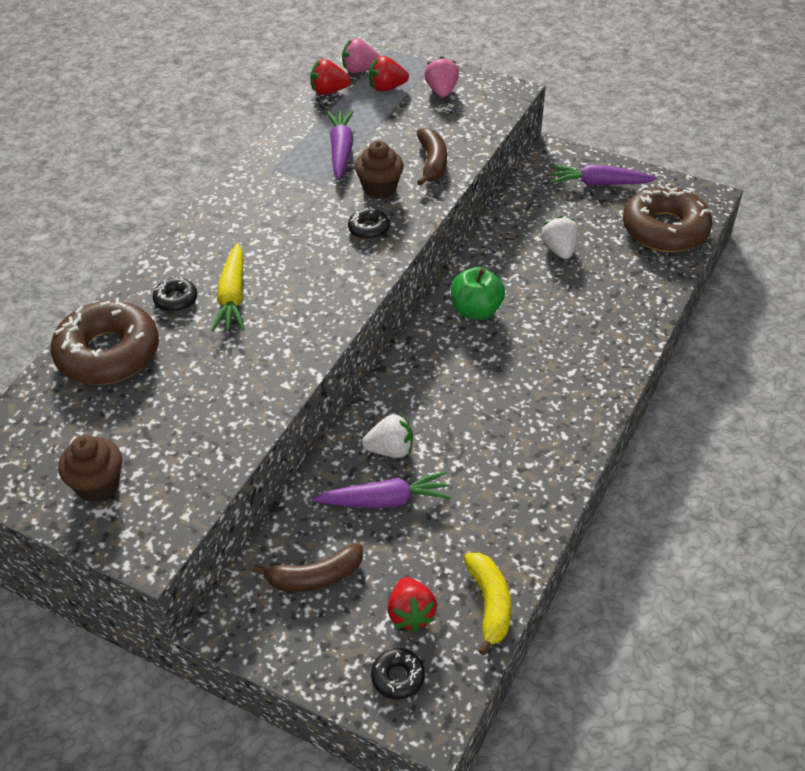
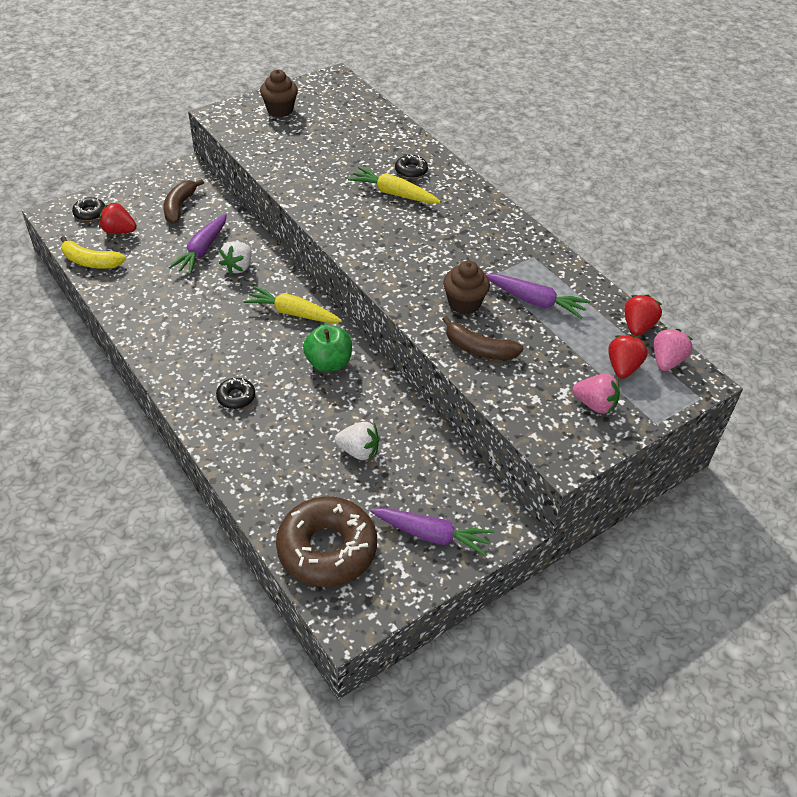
camera: 115 degrees right, 0 degrees up
brown donut [51,297,159,385] -> none
black donut [348,207,389,240] -> black donut moved to [216,378,255,409]
purple carrot [550,165,657,186] -> purple carrot turned 75 degrees clockwise [370,508,493,556]
none -> yellow carrot [243,286,342,323]

